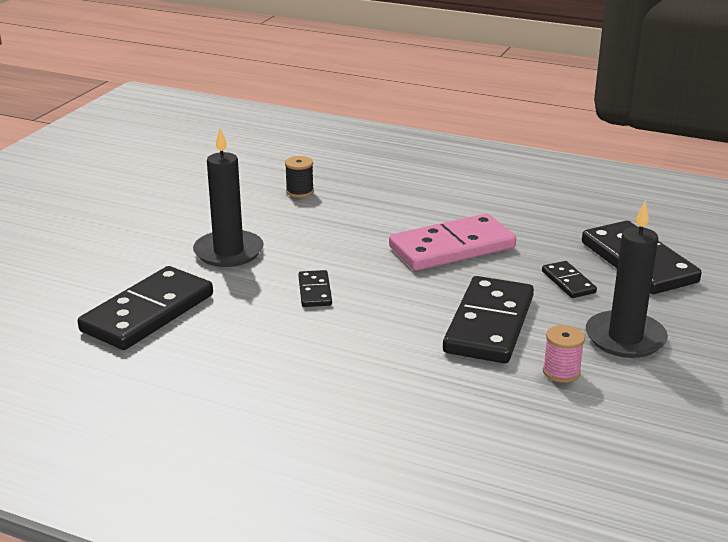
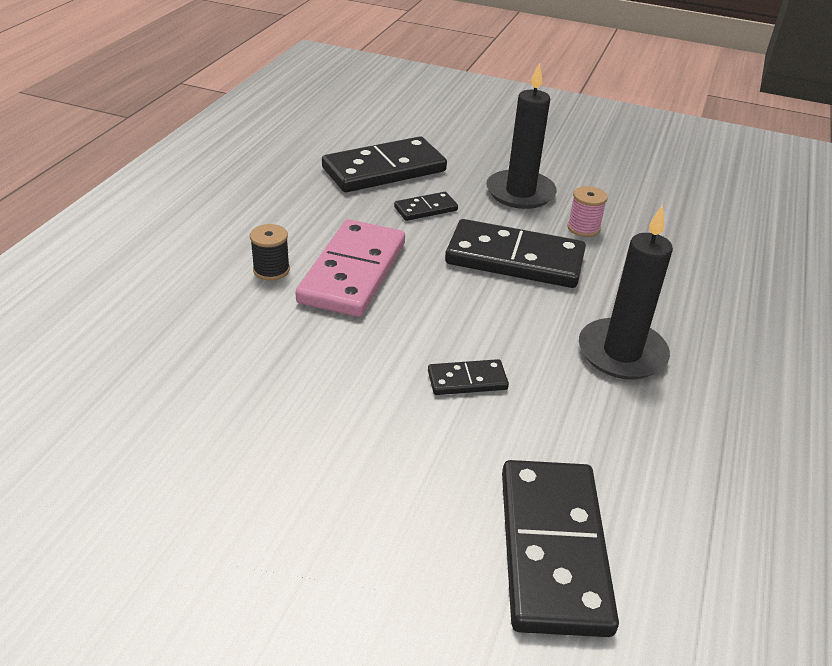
camera: 95 degrees left, 10 degrees up
black domino [78,266,213,350] -> black domino turned 60 degrees clockwise [502,460,619,637]
black candle [193,128,264,267] -> black candle moved to [579,205,673,379]
black spool [285,156,314,198] -> black spool moved to [250,224,290,281]
pink domino [389,213,516,271] -> pink domino turned 45 degrees clockwise [295,219,405,317]

